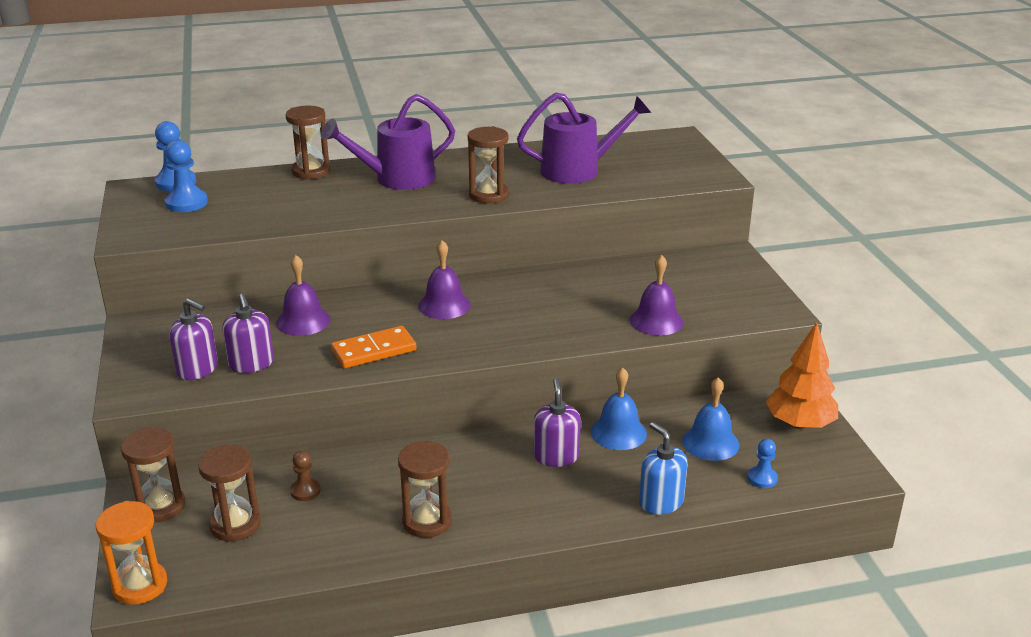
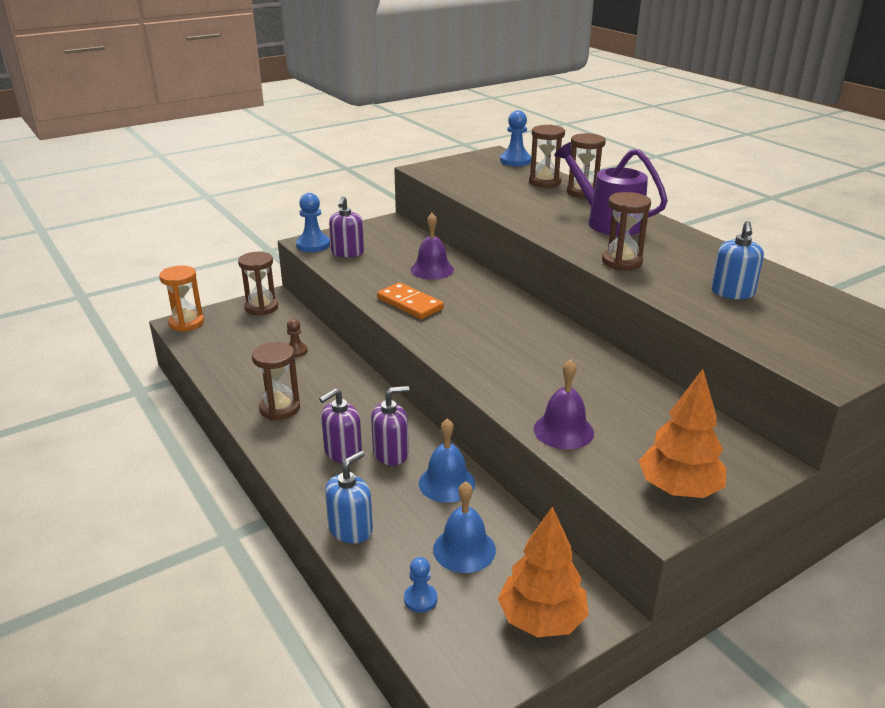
camera: 70 degrees right, 0 degrees up
blue pawn [165,140,208,212] -> blue pawn moved to [296,193,330,252]
brown hourglass [198,445,261,542] -> brown hourglass moved to [529,125,565,188]
purple soap dispenser [222,294,274,373] -> purple soap dispenser moved to [319,388,362,463]
purple bell [418,240,471,319] -> none
purple watering can [517,93,651,184] -> blue soap dispenser [711,221,764,299]
none -> orange tree [639,369,726,498]

